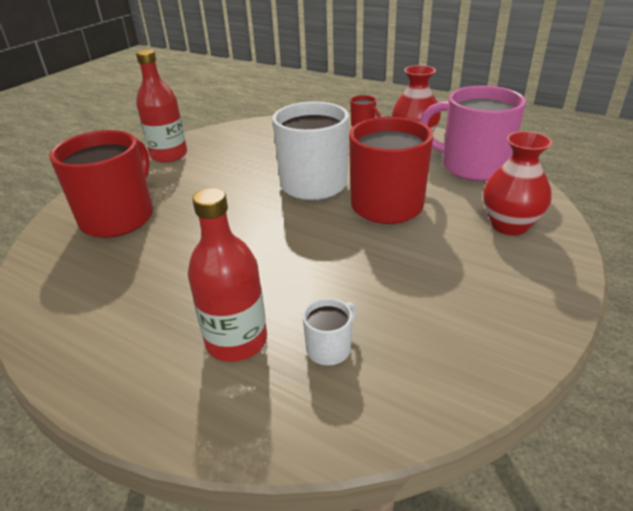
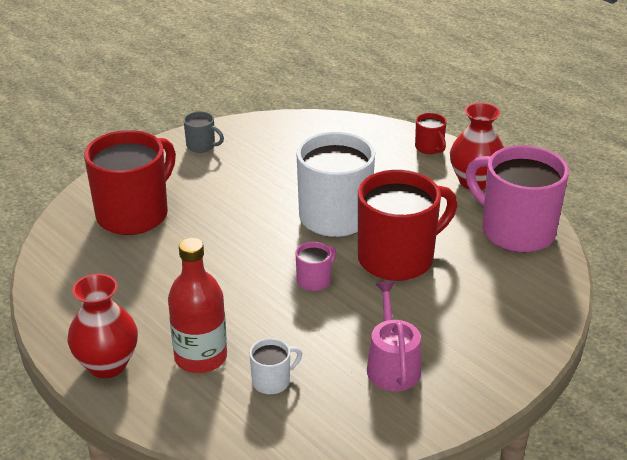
camera: 15 degrees right, 0 degrees up
red bottle [136,49,187,163] -> grey mug [184,111,224,153]
red vase [483,131,552,236] -> red vase moved to [68,274,138,378]
none -> pink mug [295,242,336,291]
none -> pink watering can [367,281,421,391]

